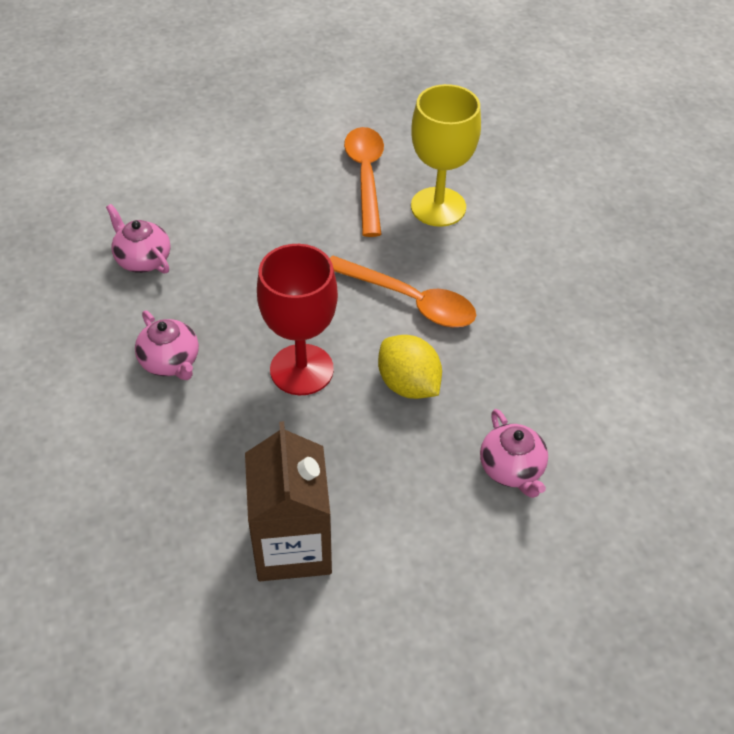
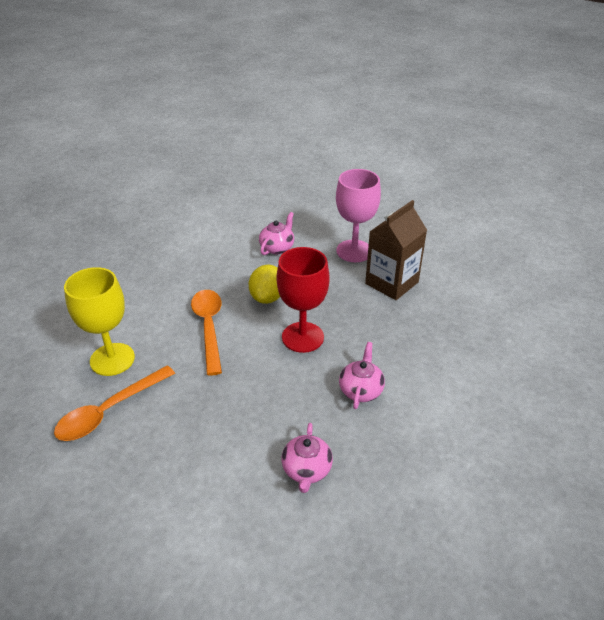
camera: 130 degrees left, 10 degrees down
none -> pink goblet [336,169,381,262]

